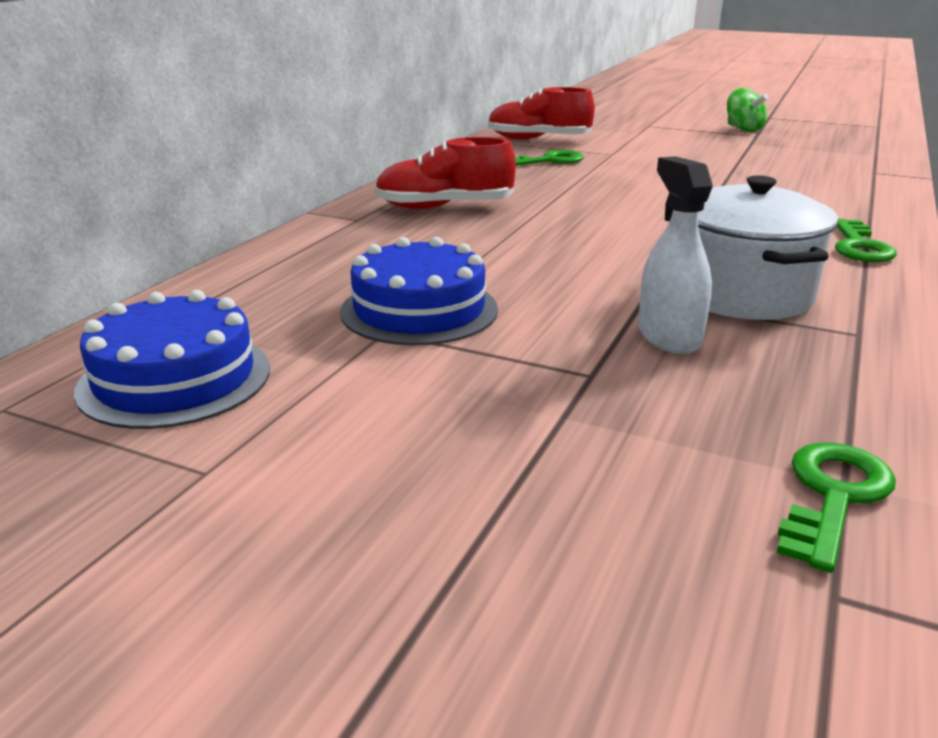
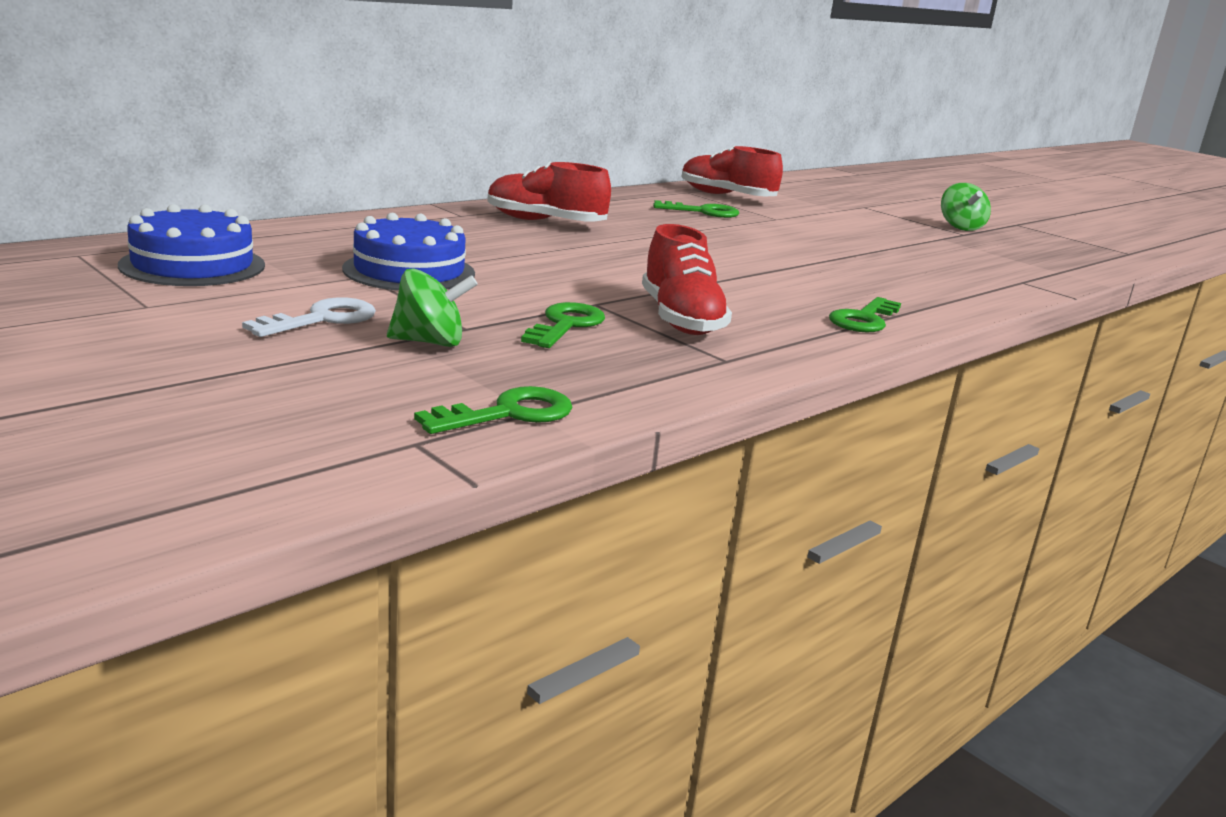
camera: 20 degrees right, 5 degrees down
white spray bottle [638,156,713,354] -> green key [521,302,605,348]
white pot [698,175,838,320] -> red shoe [642,224,732,335]
none -> white key [242,297,376,337]
none -> green spinning top [387,269,478,347]

